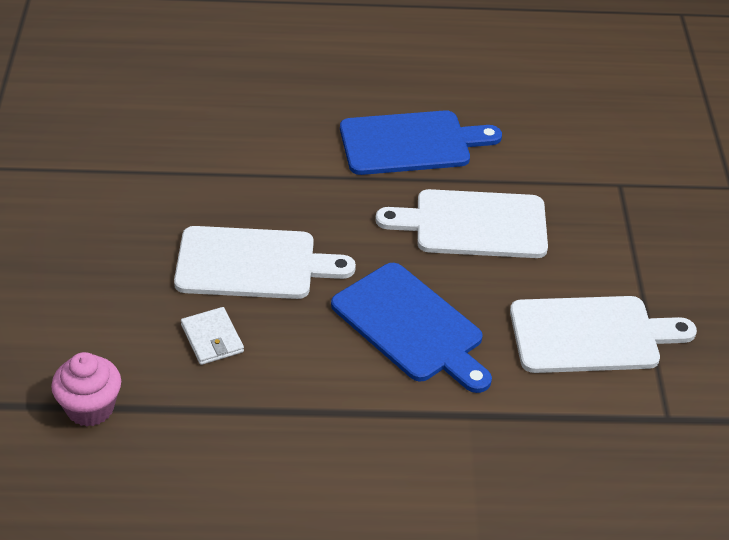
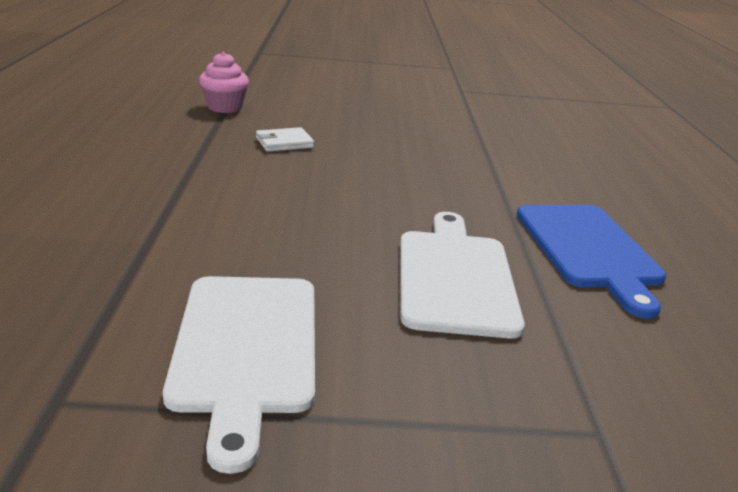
camera: 90 degrees right, 15 degrees down
white cutting board [174,226,356,299] -> none
blue cutting board [331,263,492,393] -> none

